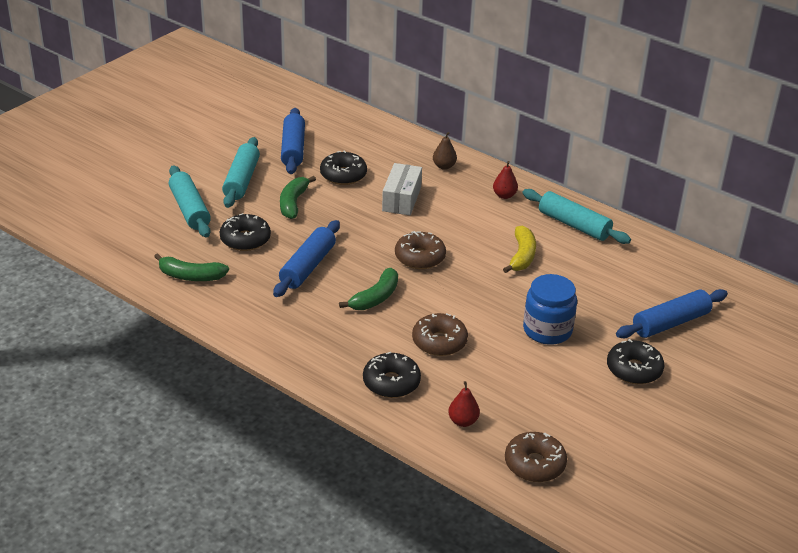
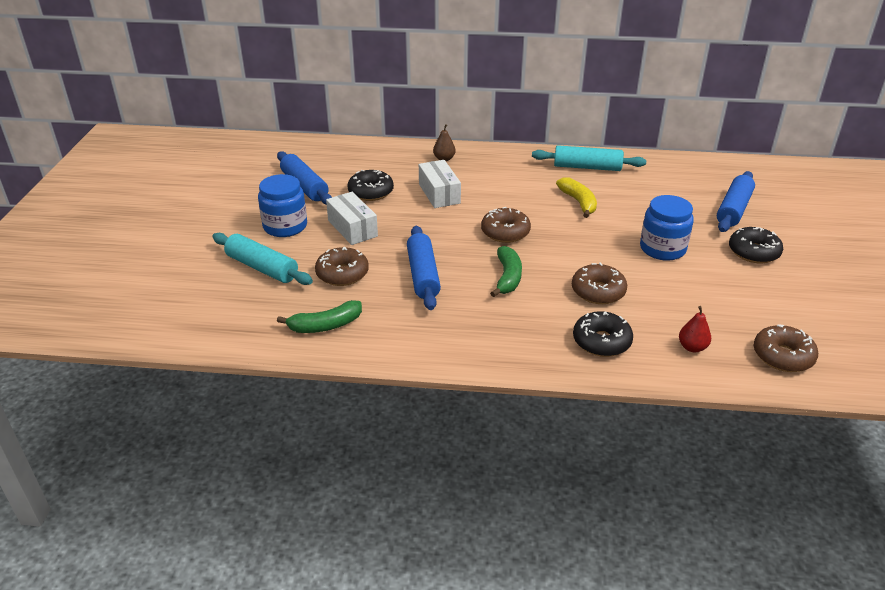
camera: 30 degrees left, 0 degrees up
black donut [220,213,271,251] -> brown donut [315,247,369,286]
turquoise rolling pin [222,137,260,208] -> blue jar [258,174,307,237]
green banana [280,176,316,219] -> white box [326,192,378,245]
red pear [493,161,518,199] -> none

